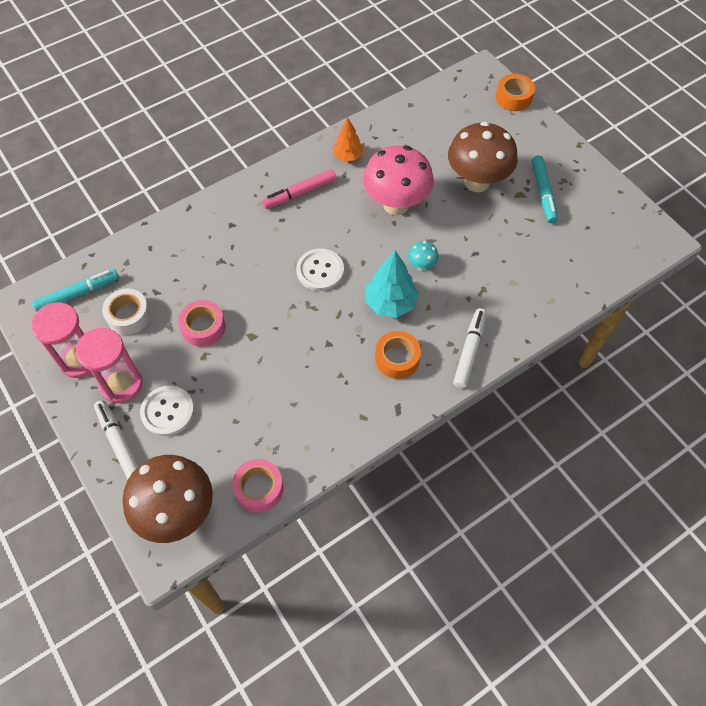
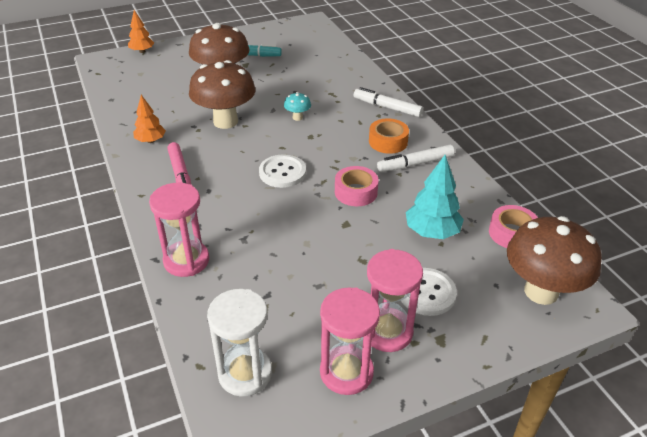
camera: 80 degrees left, 20 degrees down
turquoise marker [32,269,119,312] -> white hourglass [207,289,272,397]
white marker [94,400,138,480] -> white marker moved to [377,145,455,172]
white tape [102,289,151,335] -> none
pink tape [178,300,225,347] -> pink tape moved to [335,166,379,206]
pink mushroom [363,145,434,216] -> brown mushroom [189,60,255,129]
turquoise tree [365,251,419,317] -> turquoise tree moved to [406,155,464,239]
orange tape [496,74,535,111] -> orange tree [128,10,154,53]
none -> pink hourglass [149,183,209,277]

